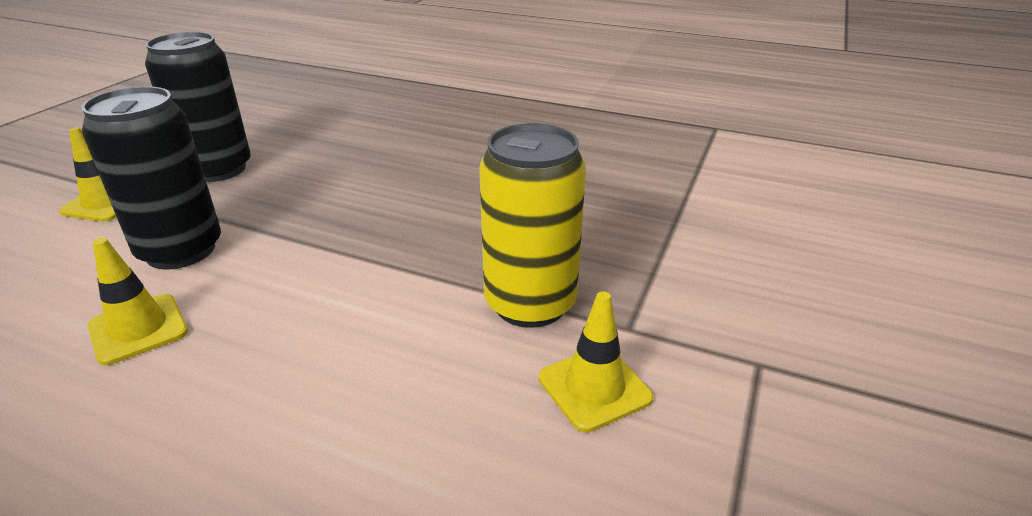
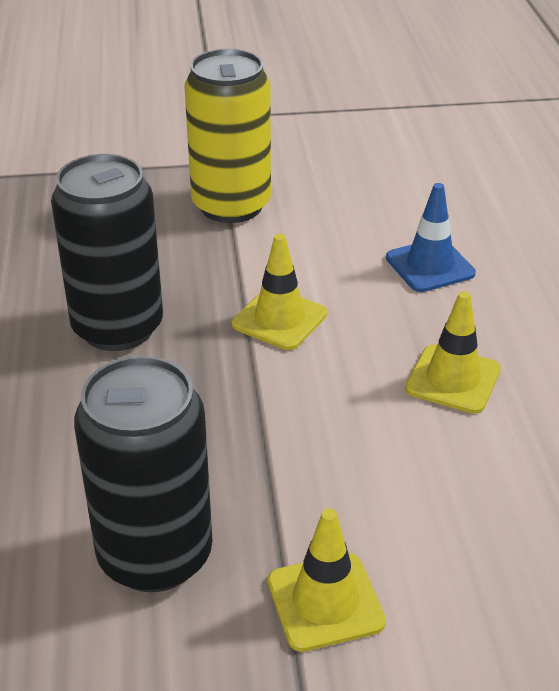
camera: 120 degrees left, 5 degrees up
black can [81,86,221,269] -> black can moved to [51,154,163,351]
yellow traffic cone [539,291,653,432] -> yellow traffic cone moved to [232,234,327,350]
none -> blue traffic cone [386,183,476,292]

